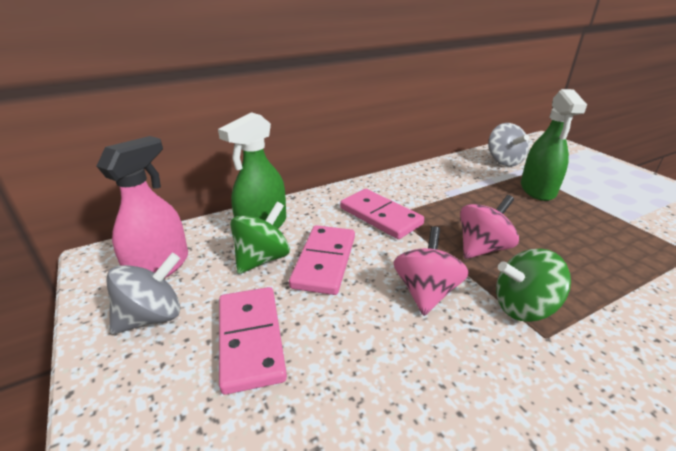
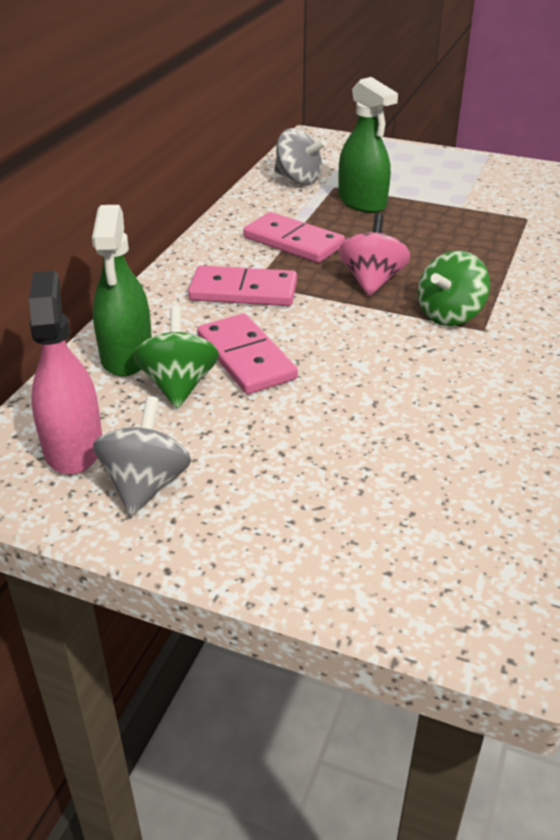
camera: 40 degrees left, 5 degrees up
pink domino [219,287,287,395] -> pink domino moved to [243,212,345,263]
pink spinning top [393,226,469,316] -> none

